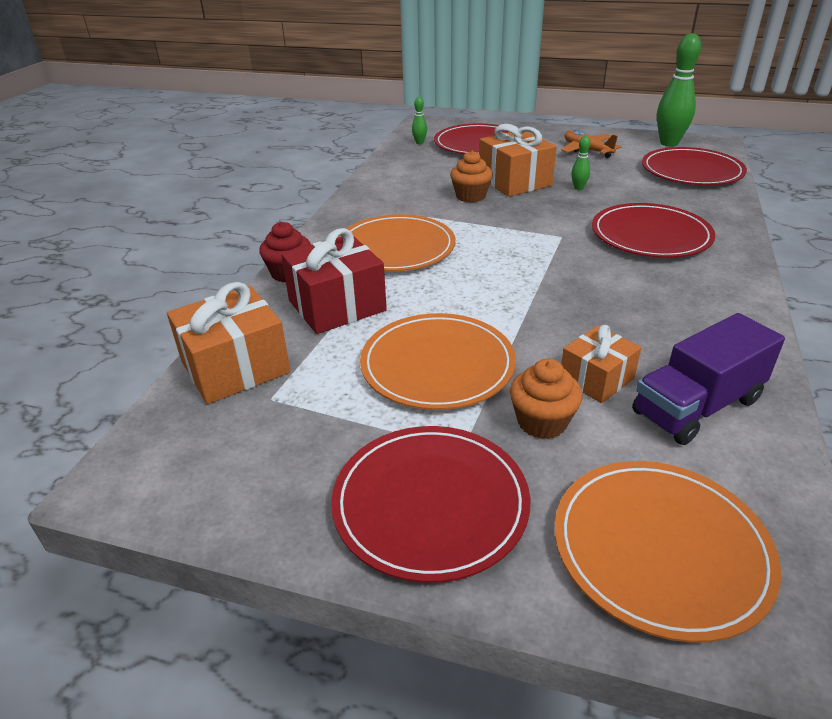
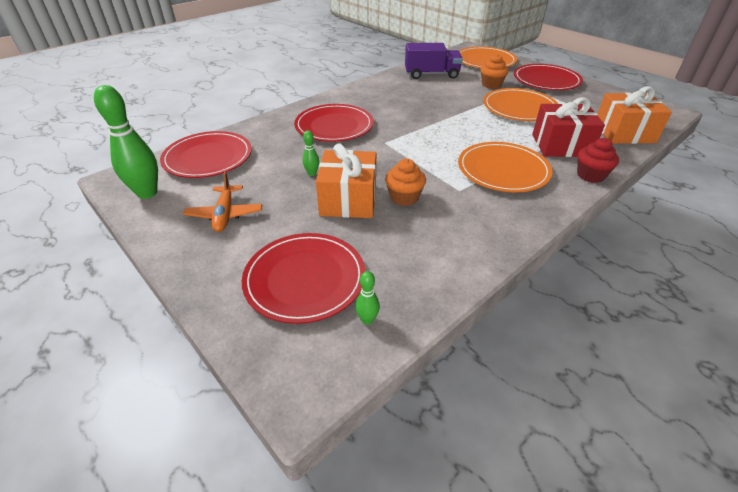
camera: 150 degrees left, 5 degrees up
orange gift [561,325,641,403] -> none

